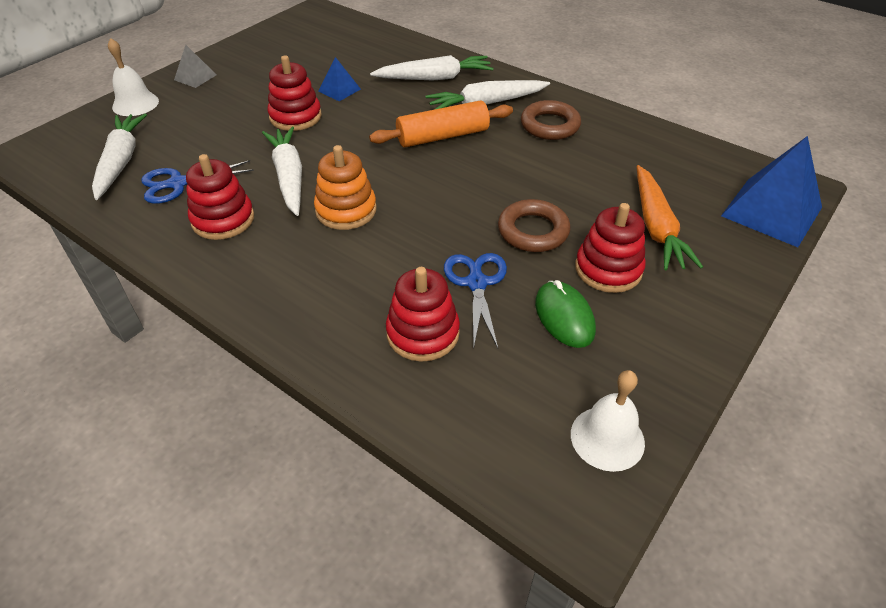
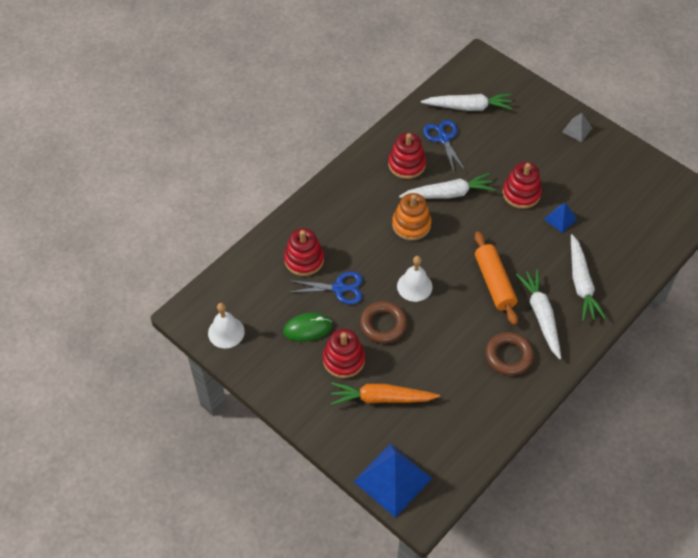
camera: 95 degrees right, 10 degrees up
white bell [108,38,159,116] -> white bell moved to [397,256,433,302]

